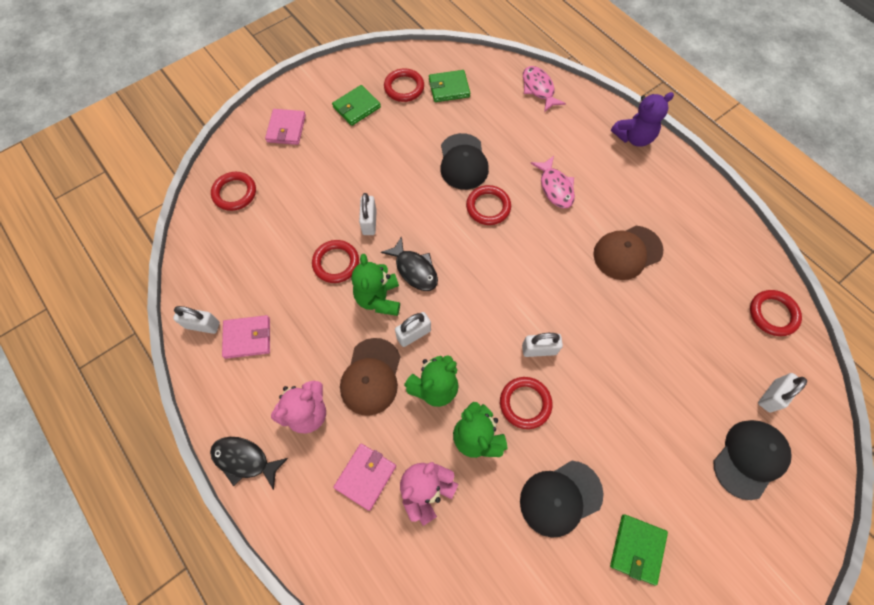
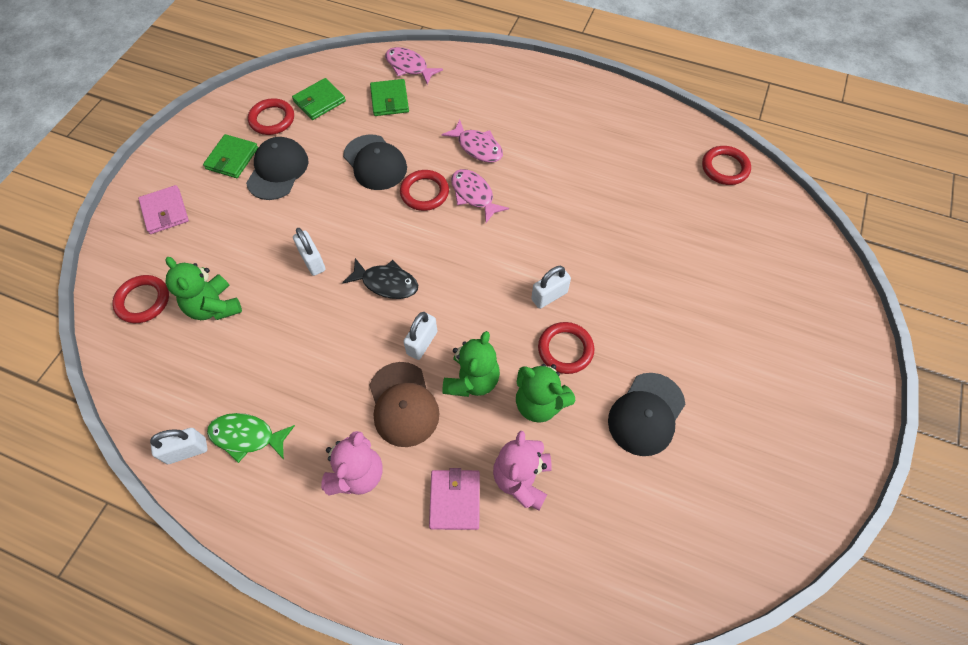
camera: 30 degrees left, 5 degrees down
black fish [210,437,288,490] -> none
pink wallet [222,315,270,359] -> green fish [207,413,295,463]
red ring [312,240,359,283] -> none
green teddy bear [351,254,400,316] -> green teddy bear moved to [165,257,242,320]
brown cap [593,226,663,280] -> none
green wallet [610,514,668,586] -> green wallet moved to [370,79,409,116]
purple teddy bear [611,92,674,147] -> none
black cap [713,420,792,500] -> black cap moved to [246,137,308,200]
white padlock [758,373,807,413] -> none
none -> pink fish [451,169,509,223]

